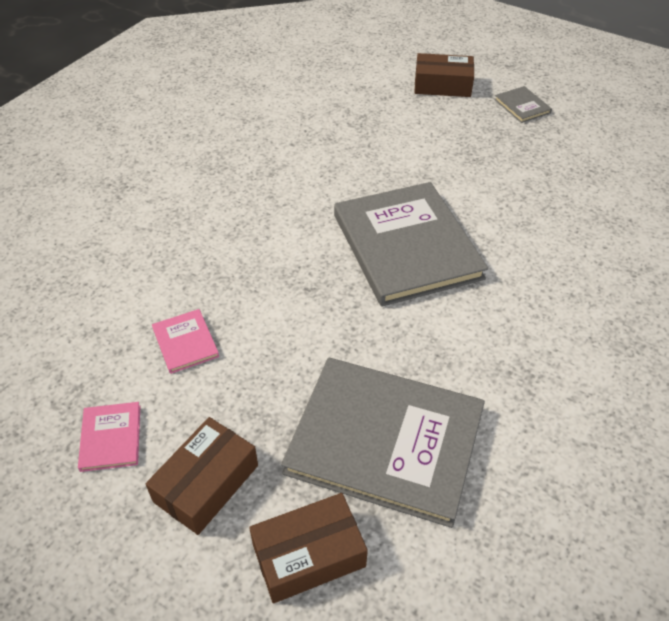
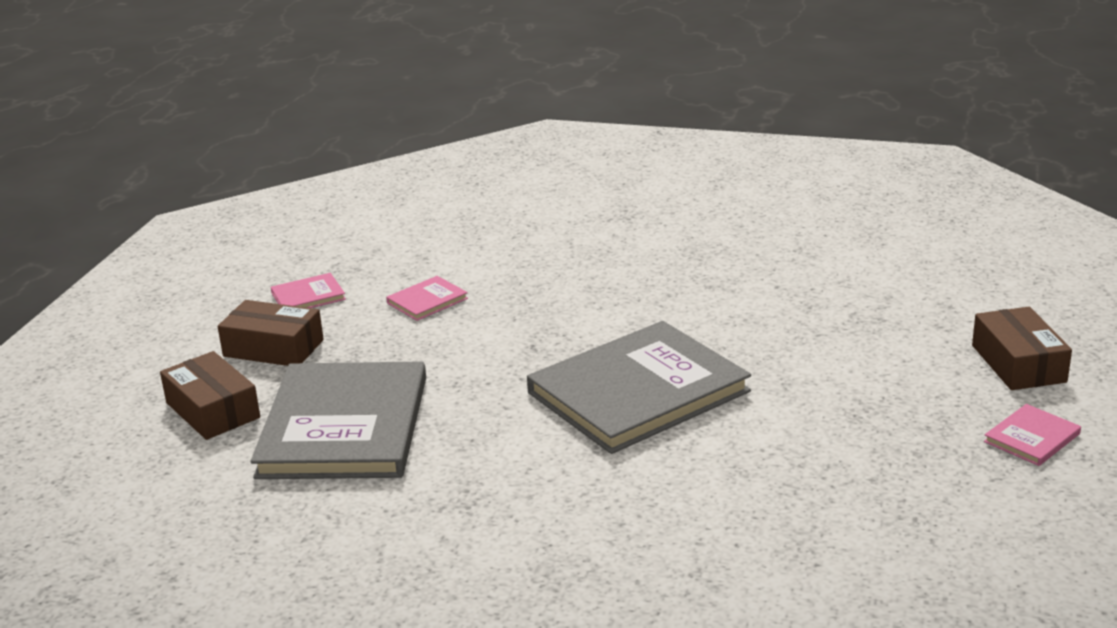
camera: 75 degrees right, 20 degrees down
grey book [494,86,552,123] -> pink book [984,404,1081,466]

